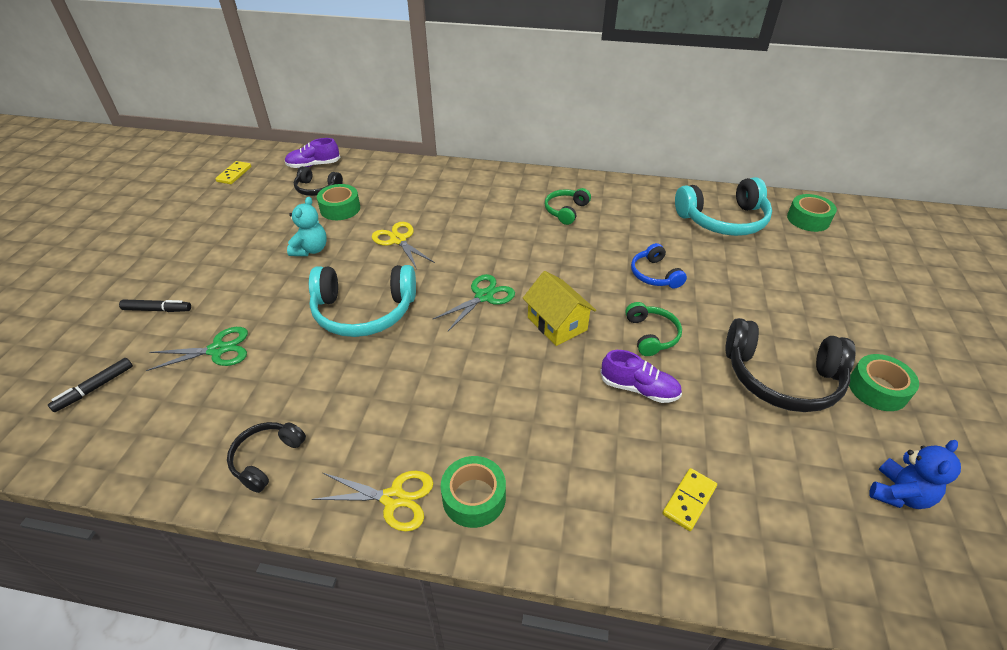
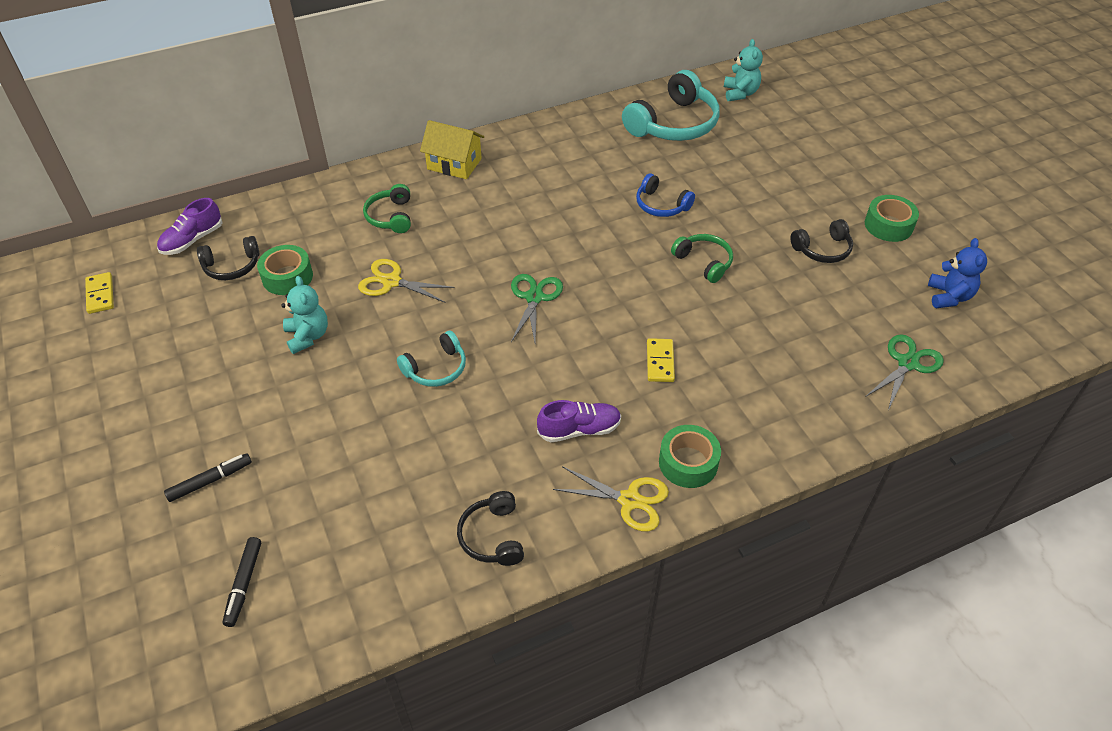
camera: 35 degrees left, 5 degrees up
green scissors [146,327,248,371] -> green scissors moved to [865,334,944,410]
turquoise headphones [309,265,416,337] -> turquoise headphones [397,331,466,387], size x0.55
yellow scissors [312,470,433,532] -> yellow scissors turned 45 degrees clockwise [553,466,669,532]
yellow house [523,271,596,346] -> yellow house moved to [420,120,484,179]
green headphones [545,188,591,225] -> green headphones moved to [363,184,411,233]
purple shoe [600,350,682,403] -> purple shoe moved to [537,400,621,442]
yellow domino [662,468,717,531] -> yellow domino moved to [647,338,675,382]
black headphones [725,318,856,412] -> black headphones [790,219,853,263], size x0.55
green tape [787,194,837,232] -> turquoise teddy bear [724,39,763,101]

